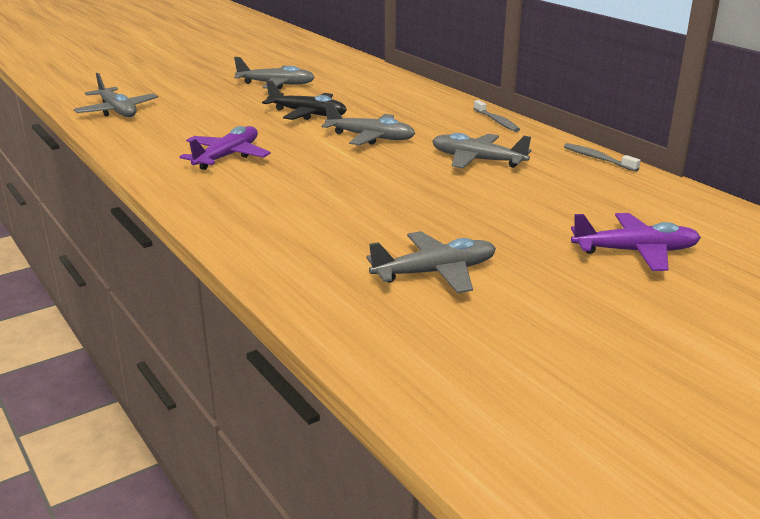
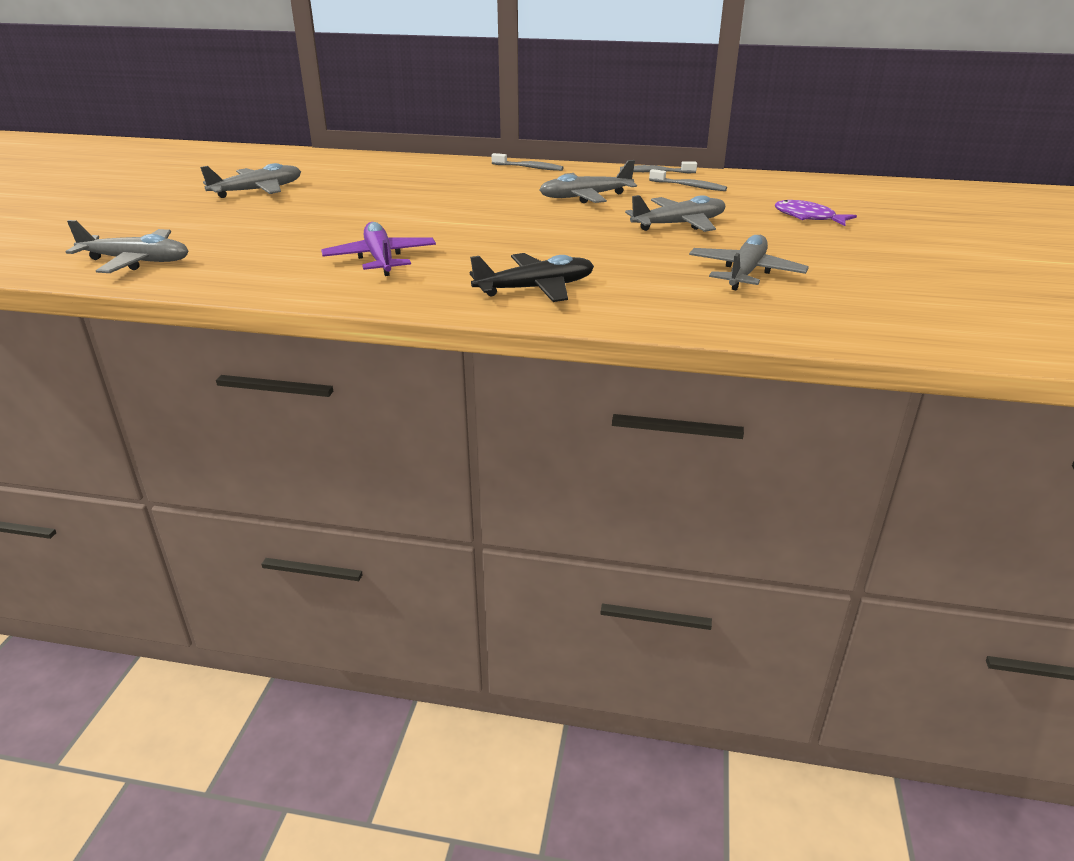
camera: 45 degrees left, 5 degrees up
black plane [262,80,347,120] -> black plane moved to [470,253,594,302]
grey plane [322,102,415,145] -> grey plane moved to [625,195,726,232]
purple plane [571,213,701,271] -> purple fish [775,200,857,226]
none -> grey toothbrush [649,169,727,191]

